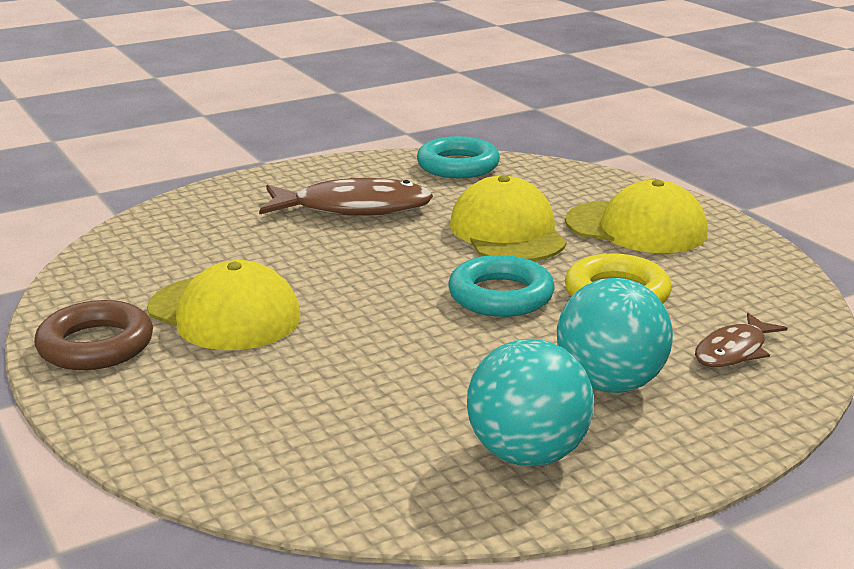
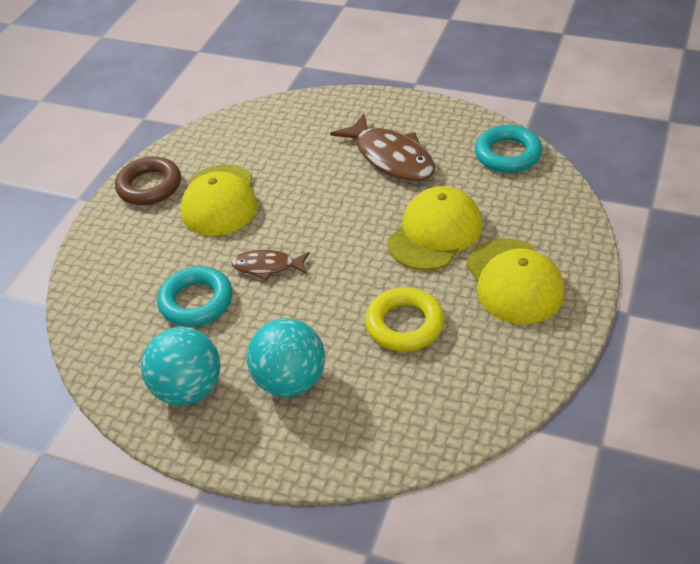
camera: 55 degrees right, 20 degrees up
turquoise ring [448,255,555,317] -> turquoise ring moved to [157,266,232,327]
brown fish [695,313,787,367] -> brown fish moved to [231,250,310,281]

